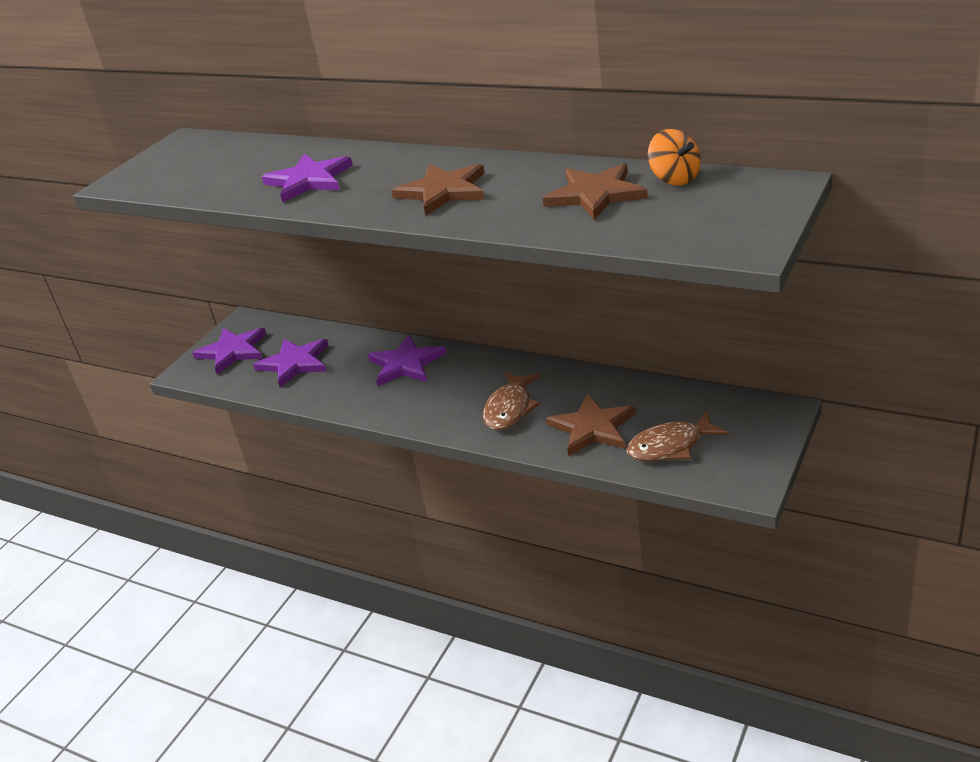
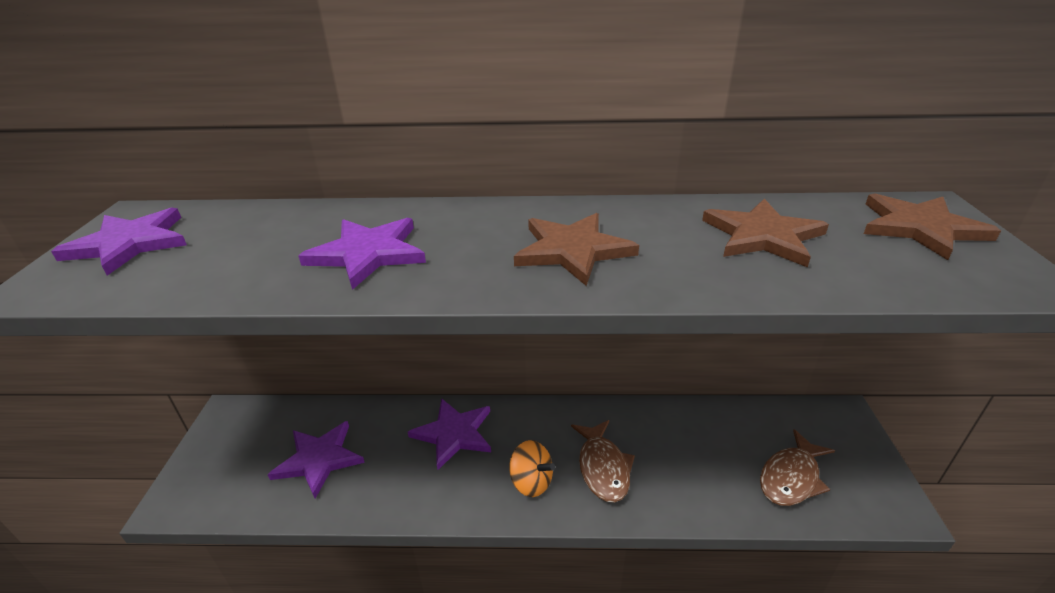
camera: 30 degrees left, 0 degrees up
purple star [192,328,266,374] -> purple star moved to [51,207,187,276]
brown star [546,394,636,456] -> brown star moved to [864,193,1001,260]
orange spinning top [648,129,701,185] -> orange spinning top moved to [509,440,555,497]

